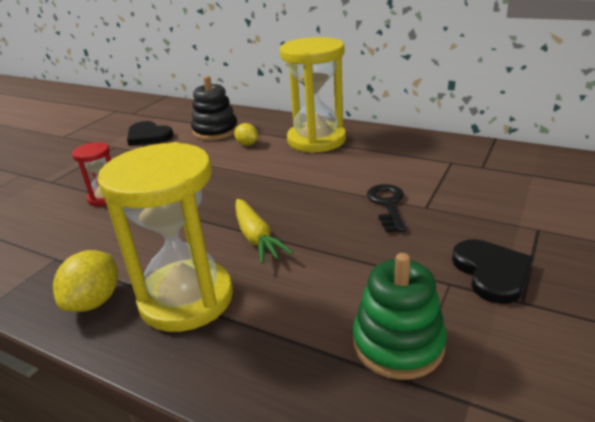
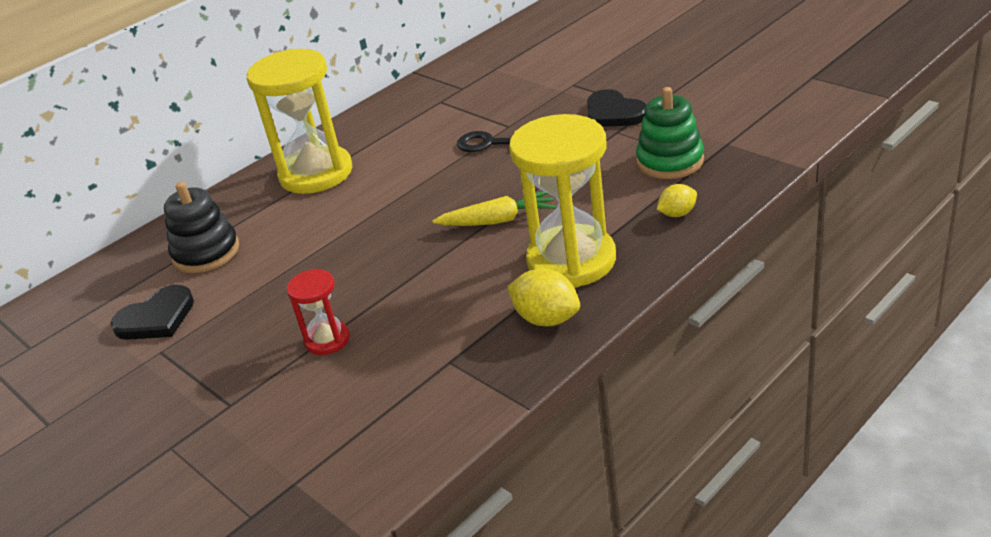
camera: 70 degrees left, 5 degrees up
yellow lemon [234,123,258,146] -> yellow lemon moved to [657,184,697,217]
black heart [452,239,533,304] -> black heart turned 135 degrees counterclockwise [587,89,646,127]

